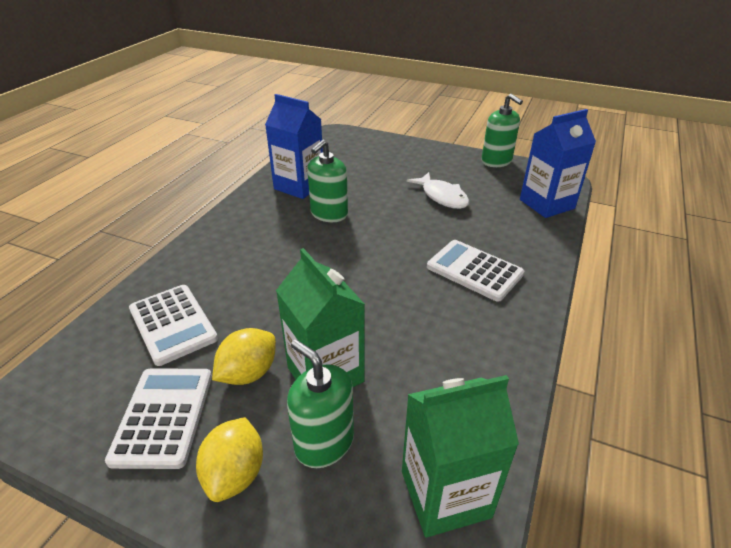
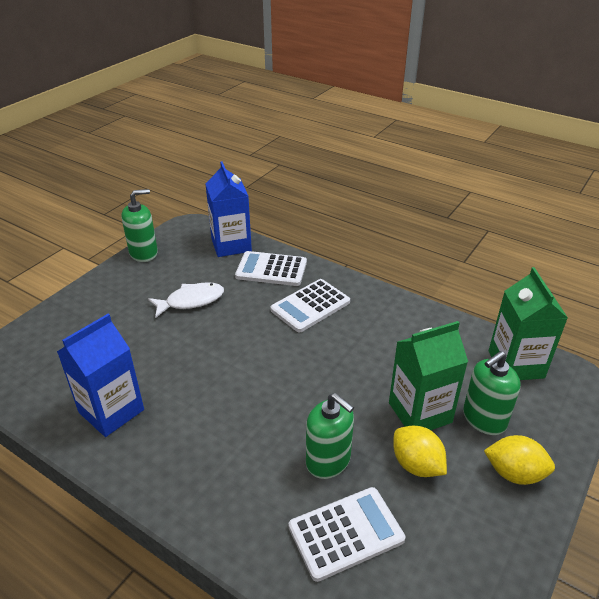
camera: 80 degrees left, 0 degrees up
white calculator [105,368,212,469] -> white calculator moved to [235,251,307,286]
green soap dispenser [307,140,348,222] -> green soap dispenser moved to [306,393,354,479]

